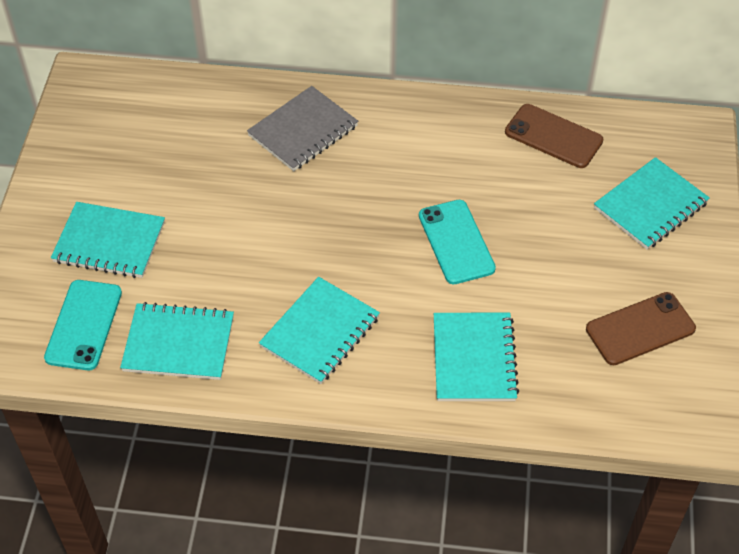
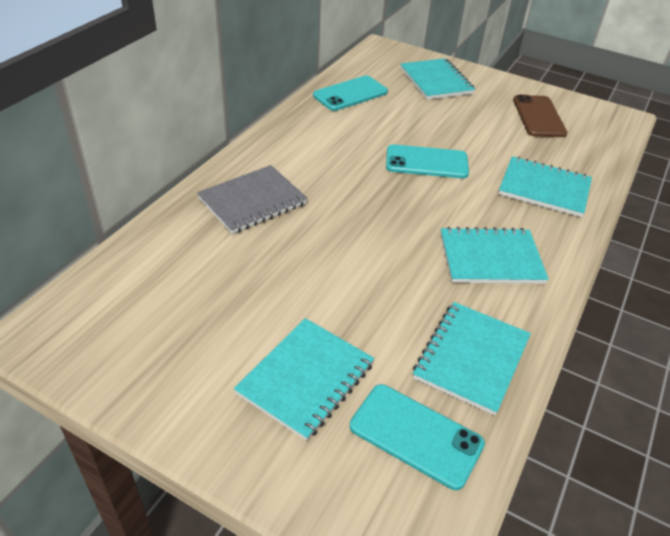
camera: 70 degrees left, 10 degrees down
grey notebook [247,86,358,171] -> grey notebook turned 75 degrees clockwise [197,165,308,234]
turquoise notebook [259,277,380,384] -> turquoise notebook turned 60 degrees counterclockwise [440,227,549,284]
brown phone [505,104,603,168] -> turquoise phone [313,76,388,111]

